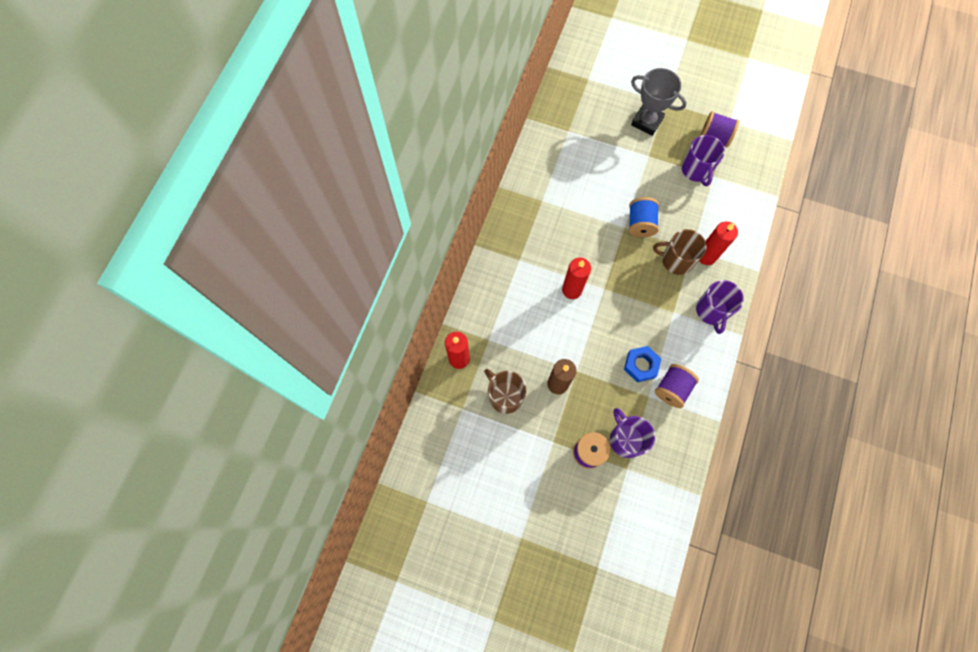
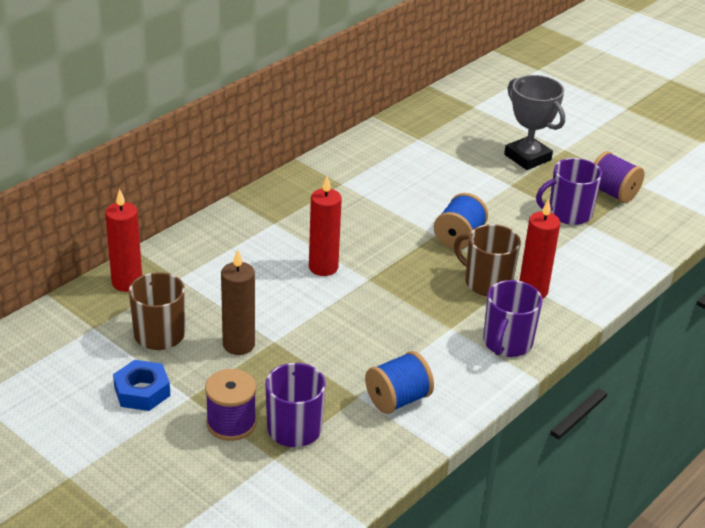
camera: 20 degrees right, 35 degrees down
blue nut [624,346,661,382] -> blue nut moved to [113,360,170,411]
purple spool [655,364,699,408] -> blue spool [365,351,434,414]
purple mug [682,135,725,186] -> purple mug turned 60 degrees clockwise [536,158,602,225]

